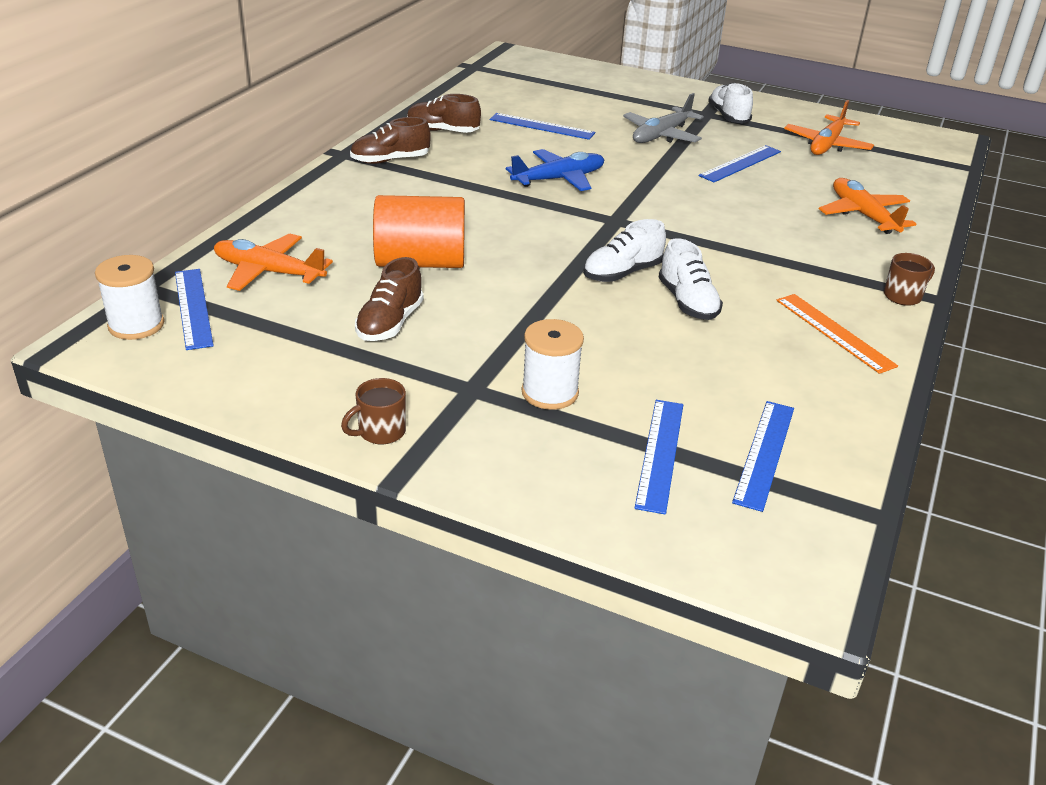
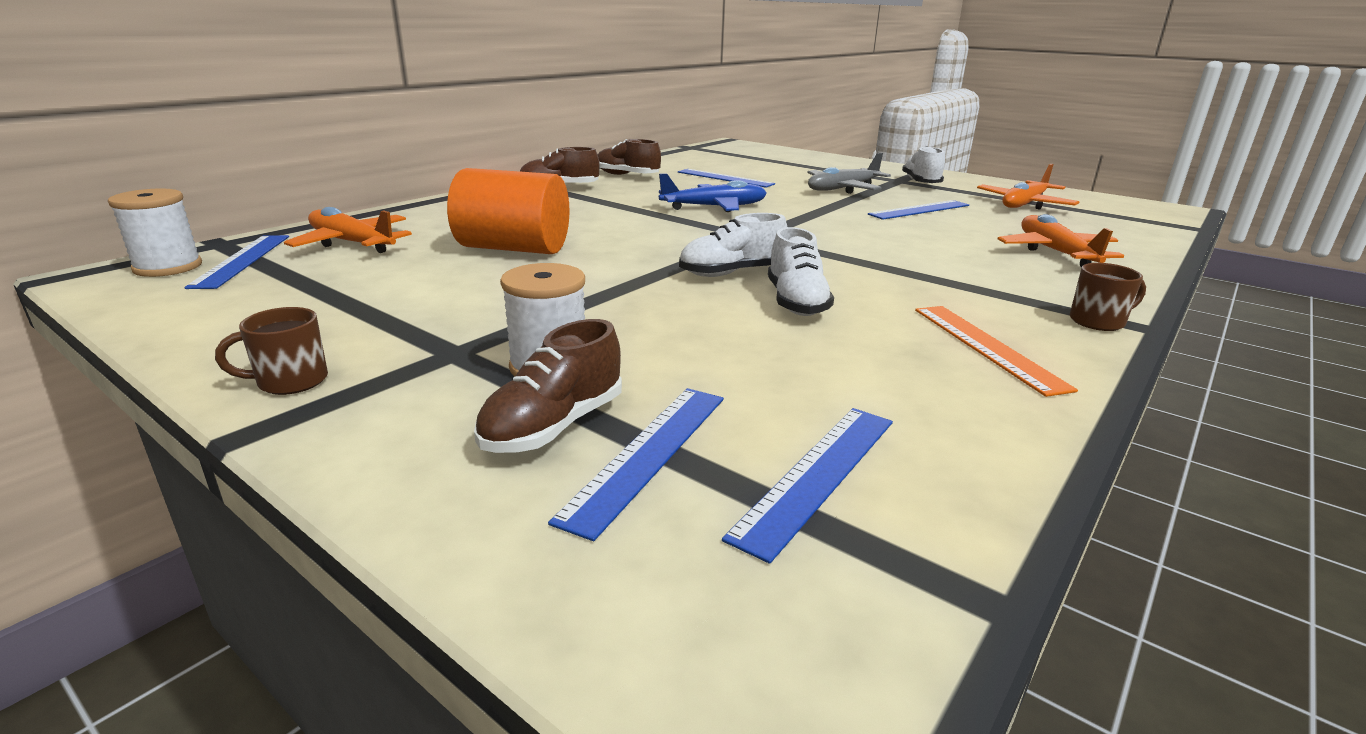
camera: 15 degrees right, 10 degrees down
brown shoe [355,257,424,341] -> brown shoe moved to [474,319,622,453]

